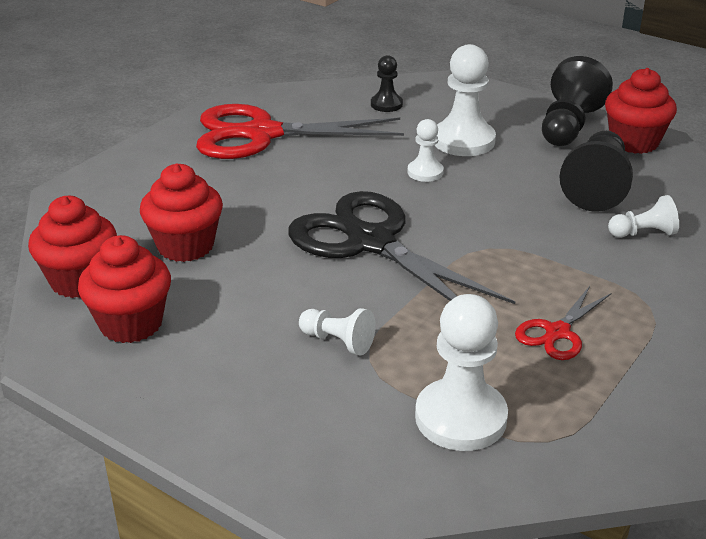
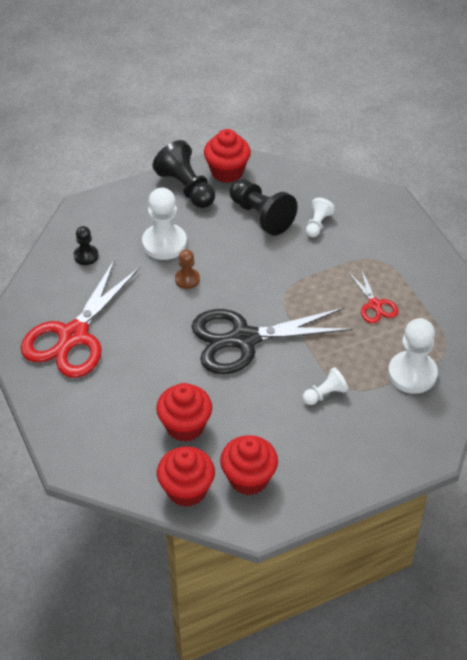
camera: 60 degrees left, 15 degrees up
white pawn [407,119,444,182] -> brown pawn [175,249,200,289]

